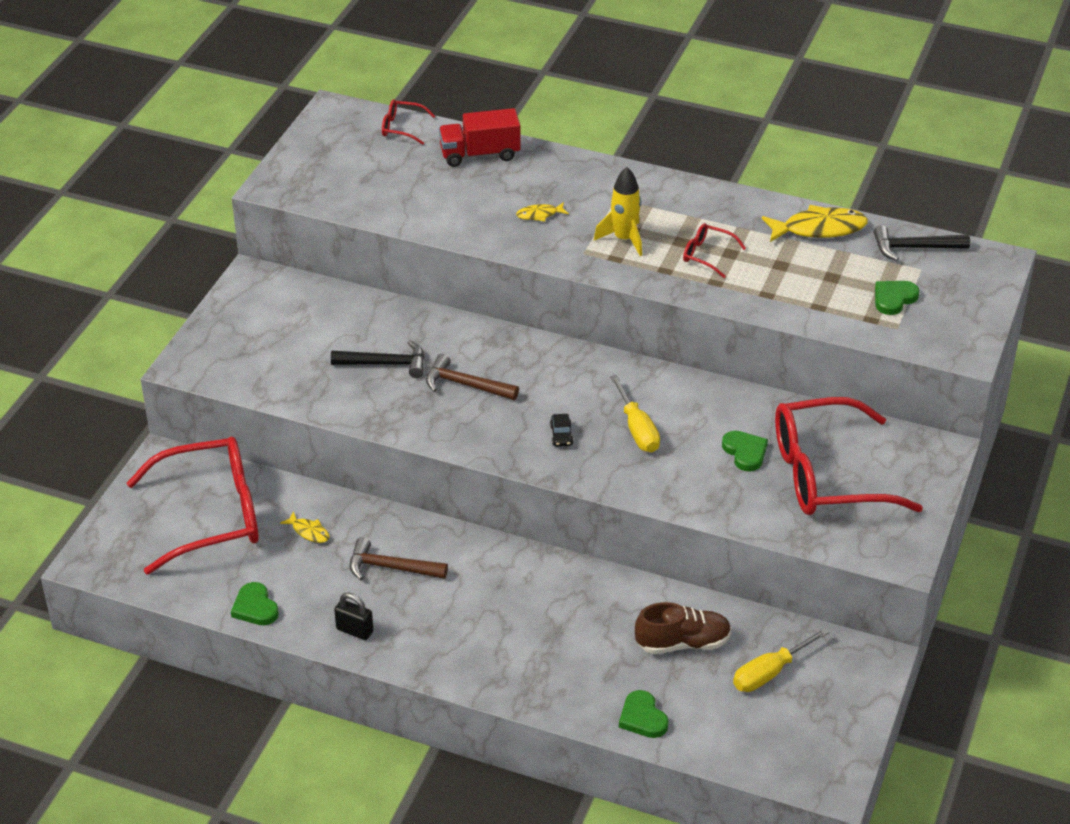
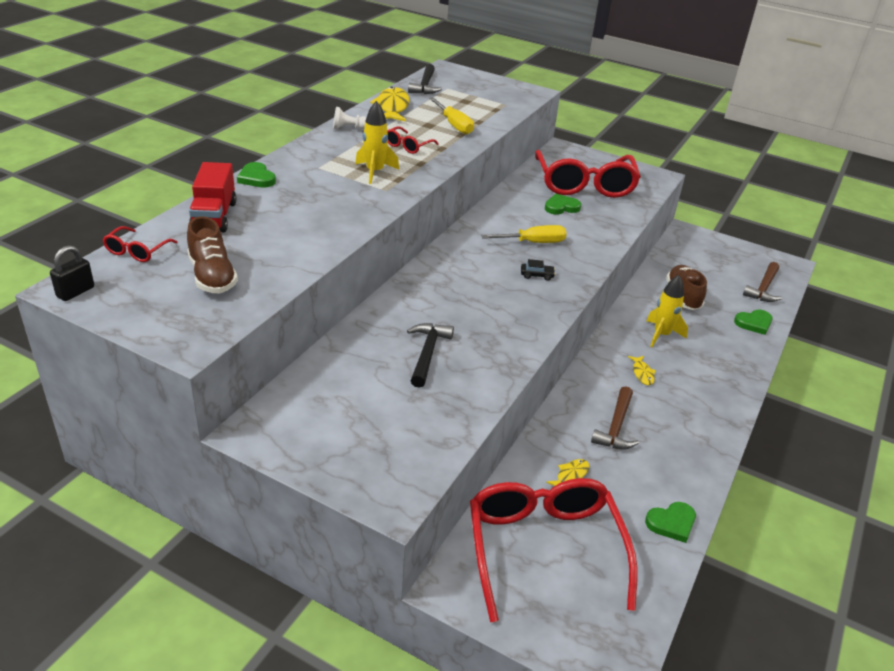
camera: 85 degrees left, 5 degrees down
black padlock [334,592,373,640] -> black padlock moved to [50,245,94,301]
brown hammer [426,354,519,400] -> brown hammer moved to [743,262,782,302]
yellow fish [516,202,569,222] -> yellow fish moved to [628,356,656,385]
yellow screwdriver [733,628,829,692] -> yellow screwdriver moved to [429,98,474,134]
green heart [875,281,919,315] -> green heart moved to [237,162,276,188]
none -> brown shoe [187,216,238,293]
none -> white pawn [333,107,367,129]
none -> yellow rocket [647,275,688,347]

